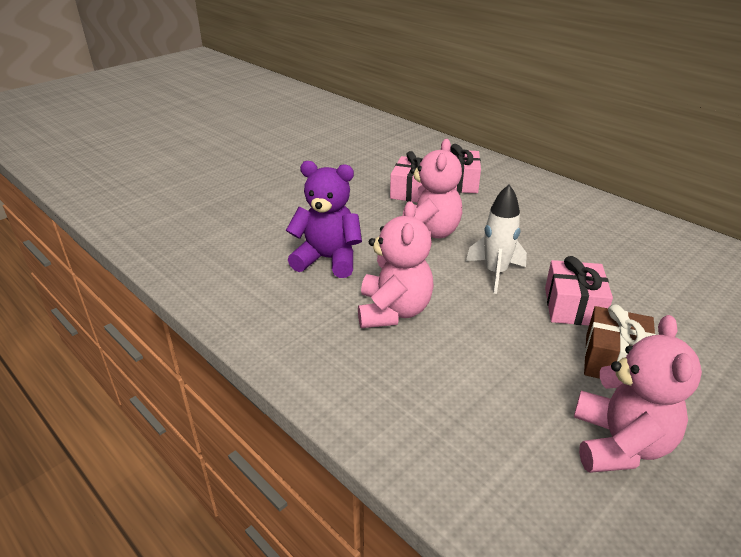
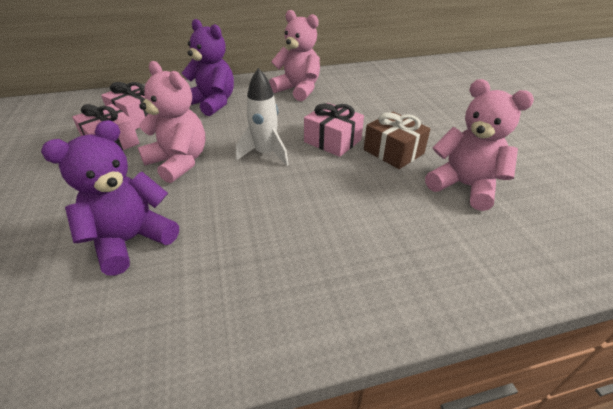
camera: 60 degrees left, 5 degrees up
pink teddy bear [358,201,434,328] -> pink teddy bear moved to [269,10,320,101]
none -> purple teddy bear [182,19,234,116]

